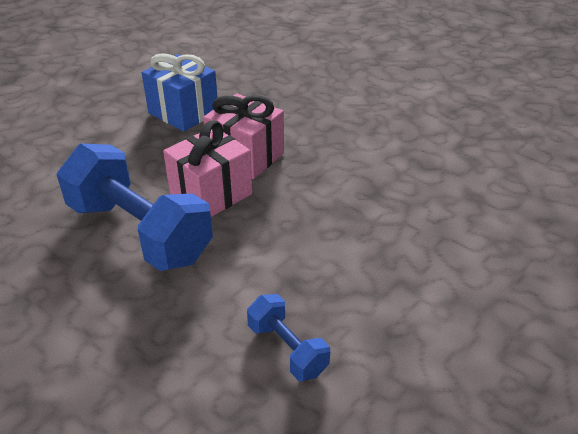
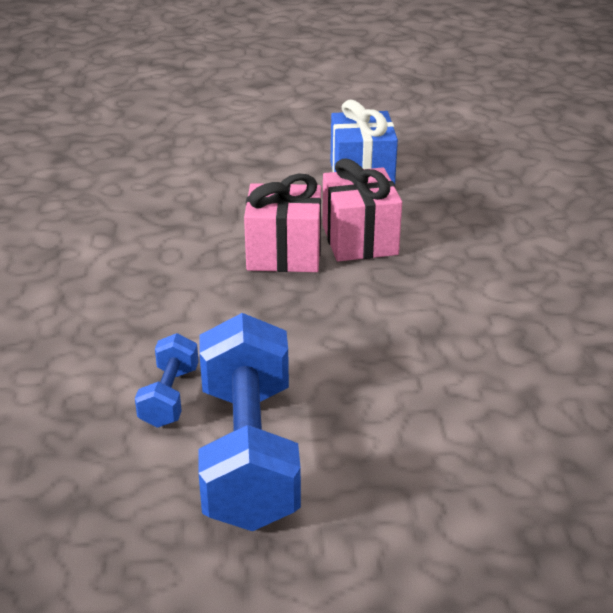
camera: 45 degrees right, 5 degrees down
blue dumbbell [56,143,213,271] -> blue dumbbell moved to [198,313,301,531]

